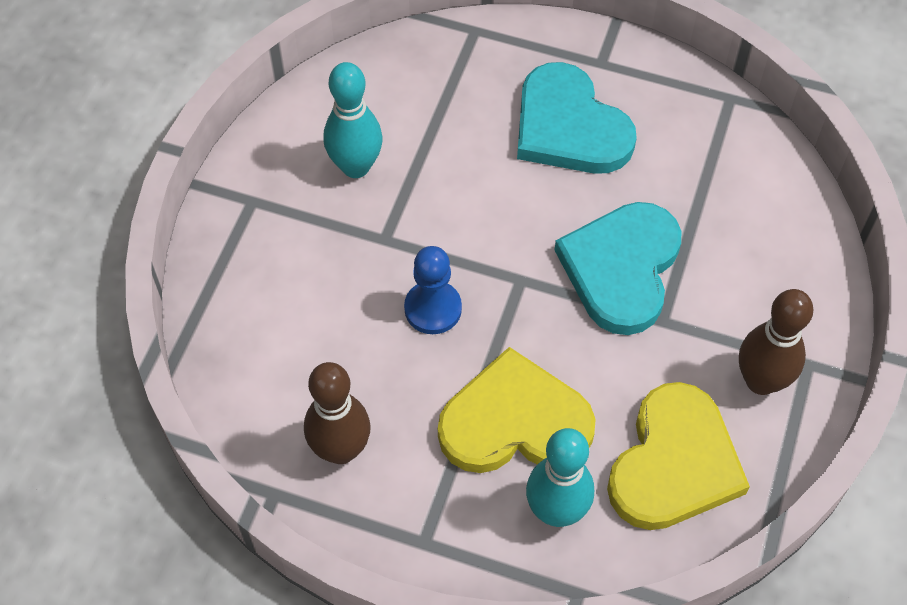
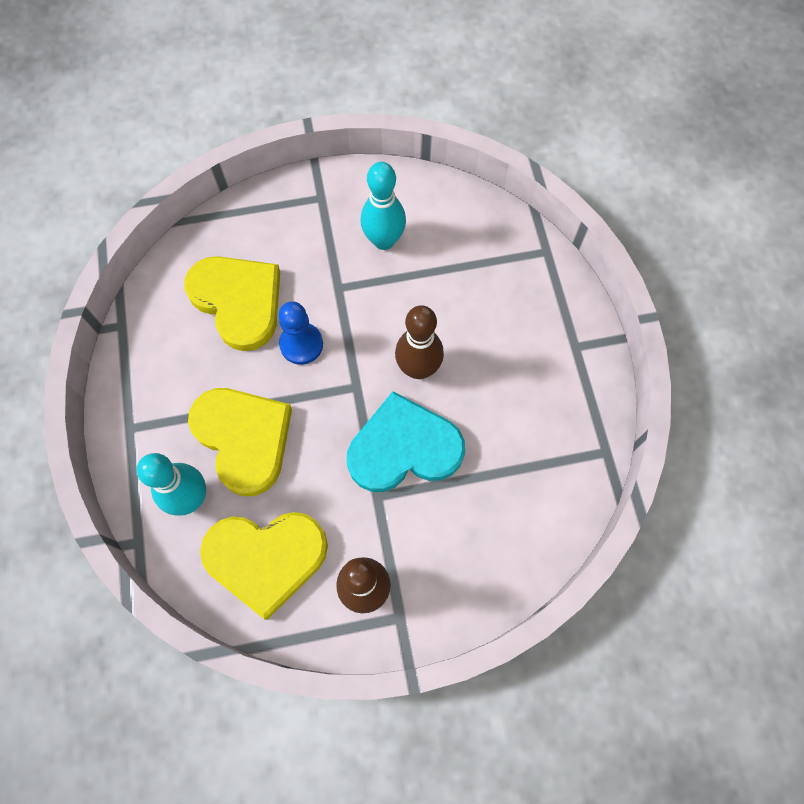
camera: 60 degrees right, 10 degrees up
brown bowling pin [304,362,371,464] -> brown bowling pin moved to [395,305,444,379]
turquoise heart [517,62,637,174] -> none
none -> yellow heart [184,256,280,351]

